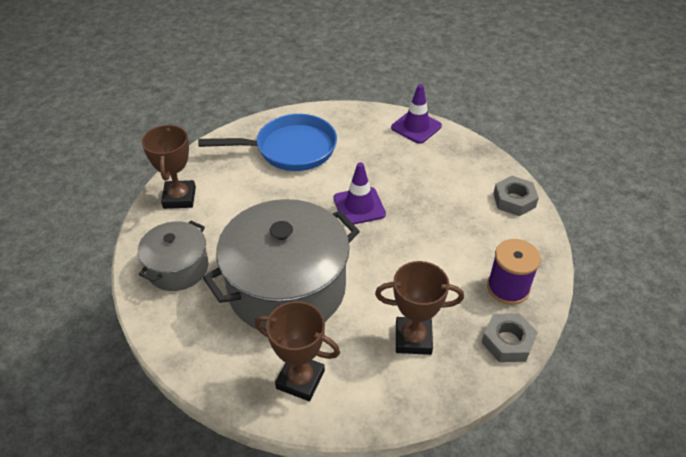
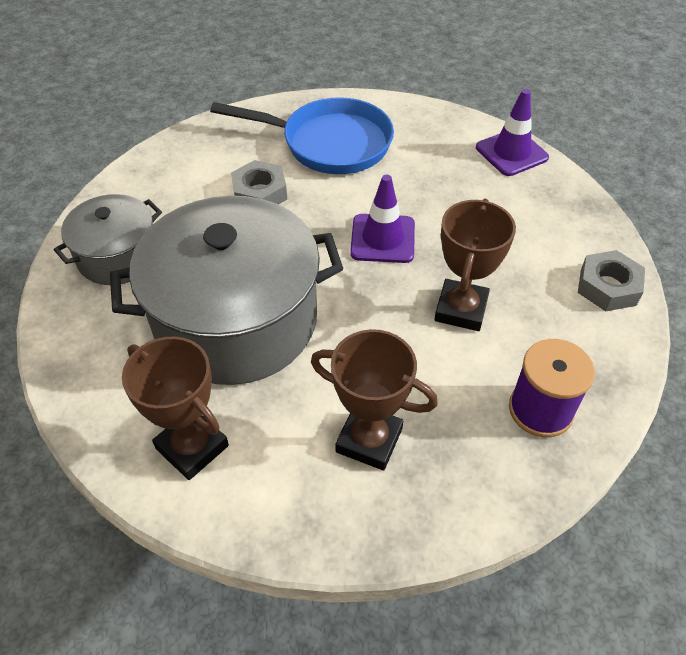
camera: 20 degrees right, 5 degrees up
brown trophy [142,124,196,209] -> brown trophy moved to [434,199,516,331]
grey nut [482,313,538,362] -> grey nut moved to [231,160,287,204]

